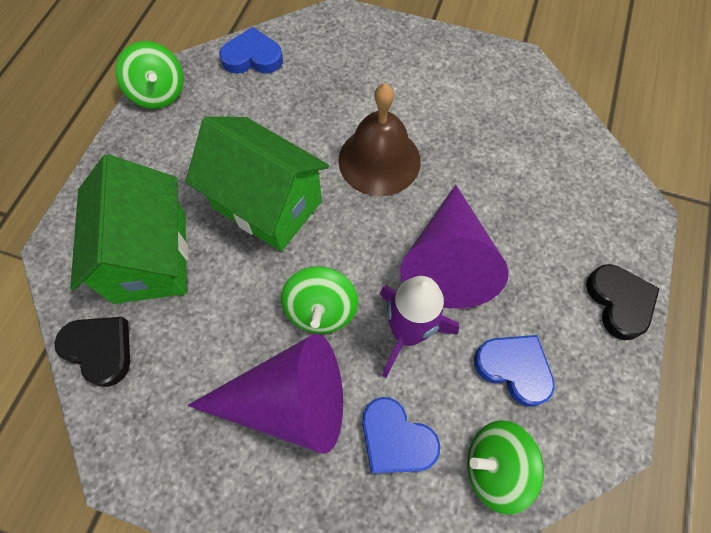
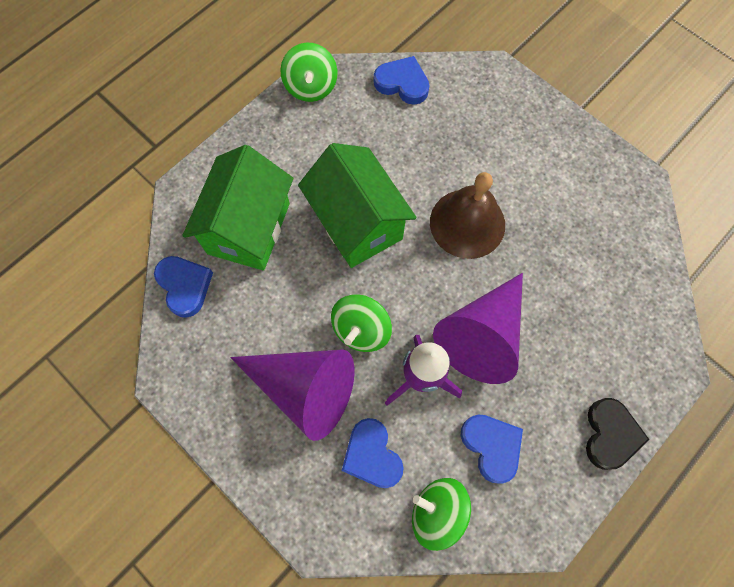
camera: 25 degrees right, 5 degrees up
black heart [54,317,130,387] -> blue heart [154,256,213,318]

